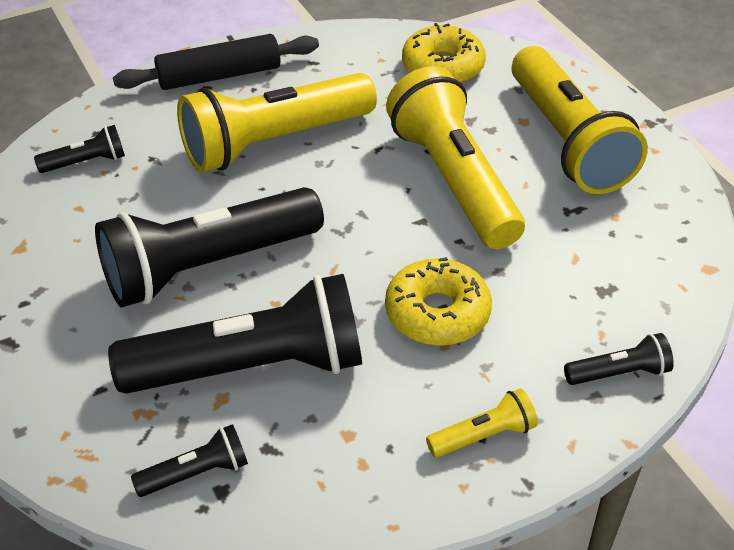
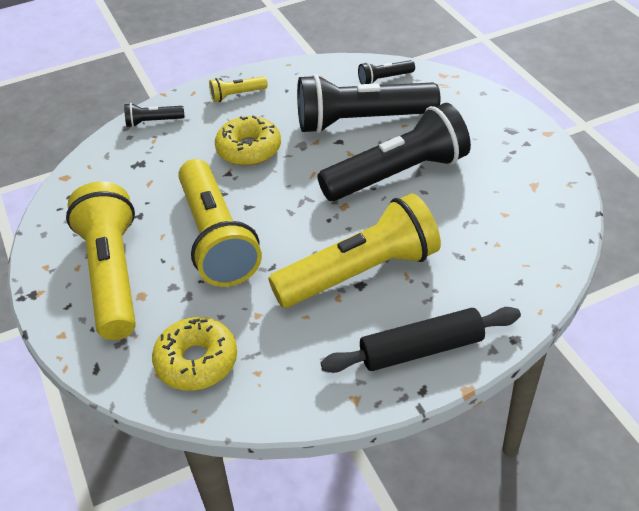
camera: 175 degrees left, 0 degrees up
black flashlight [34,125,125,173] -> none

